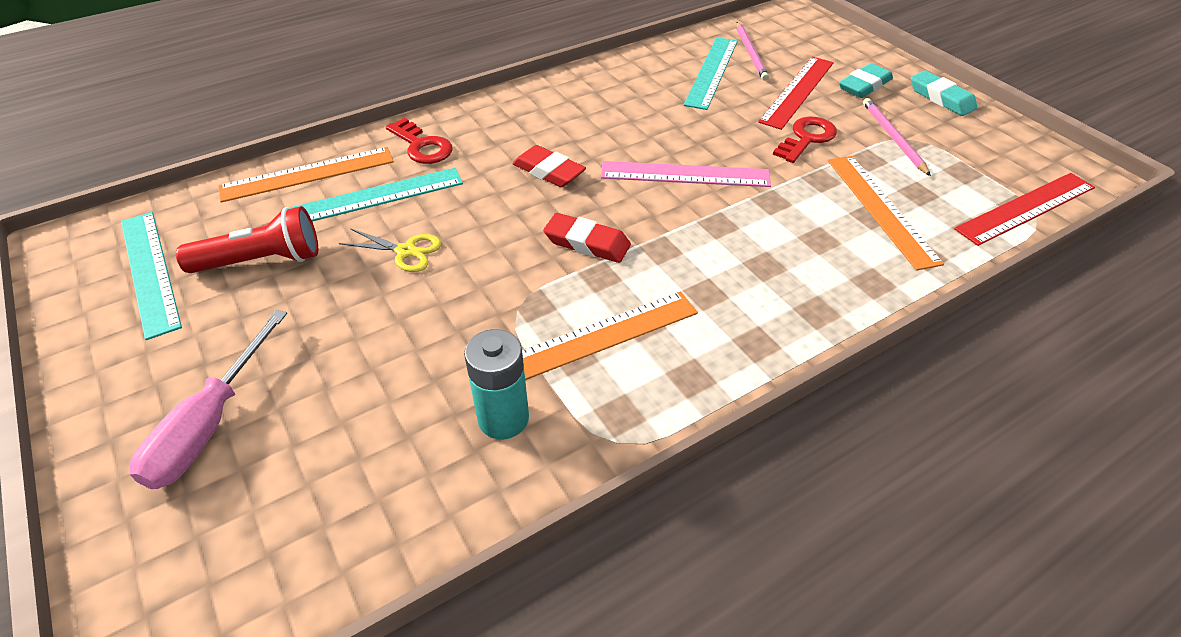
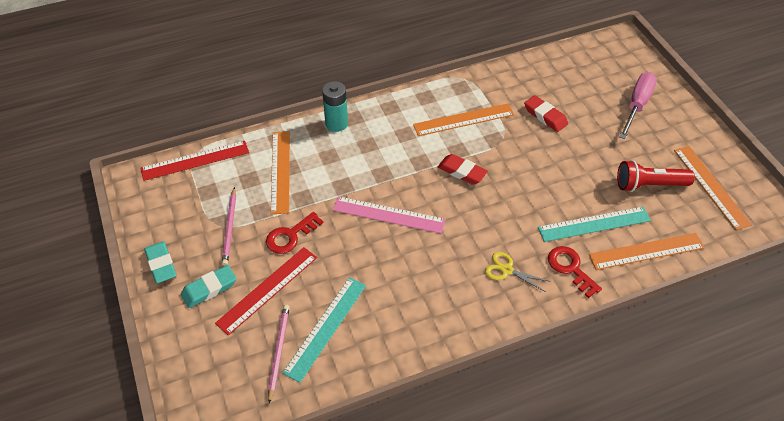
camera: 170 degrees left, 5 degrees up
turquoise ruler [121,212,182,340] -> orange ruler [674,146,752,230]
yellow scissors [339,228,441,272] -> yellow scissors moved to [485,252,551,292]
turquoise battery [464,329,529,439] -> turquoise battery moved to [322,81,348,132]
red eraser [512,145,586,187] -> red eraser moved to [524,95,568,132]

